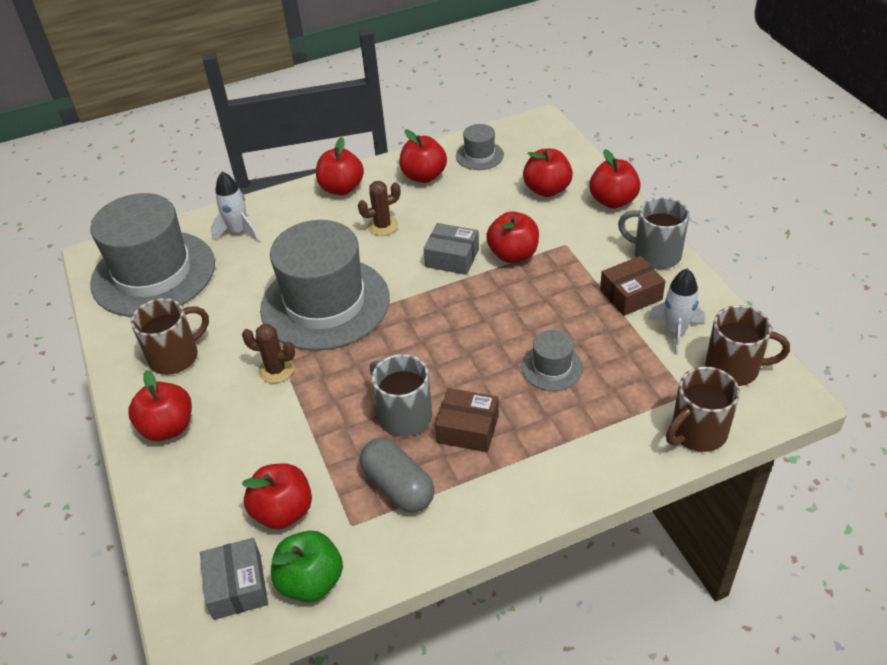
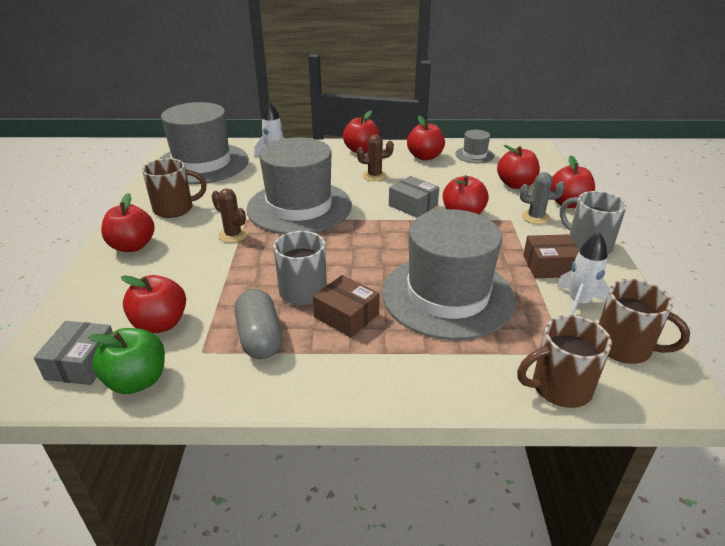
camera: 20 degrees right, 10 degrees down
grey hat [522,330,583,391] -> grey hat [382,209,516,340], size x2.30
none -> grey cactus [520,172,565,224]

